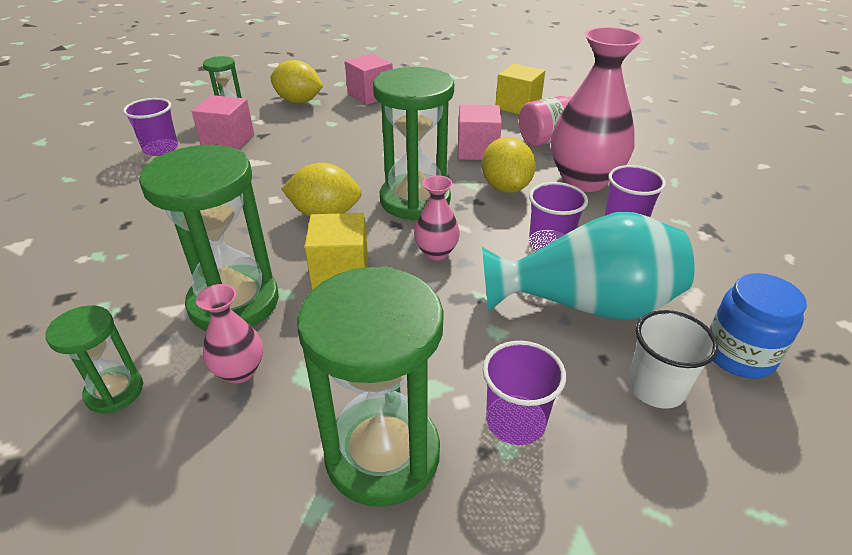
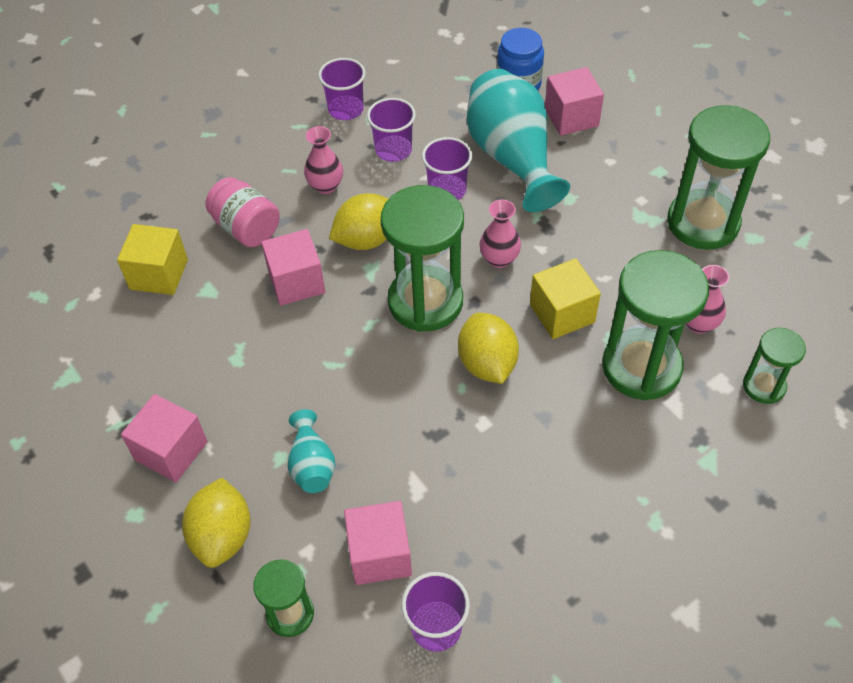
camera: 110 degrees left, 15 degrees up
purple cup [483,341,566,445] -> purple cup moved to [318,58,365,120]
pink vase [551,27,643,192] -> pink vase [304,126,343,194], size x0.48
white cup [628,310,718,409] -> pink cube [545,67,604,136]
none -> turquoise vase [287,409,335,493]

